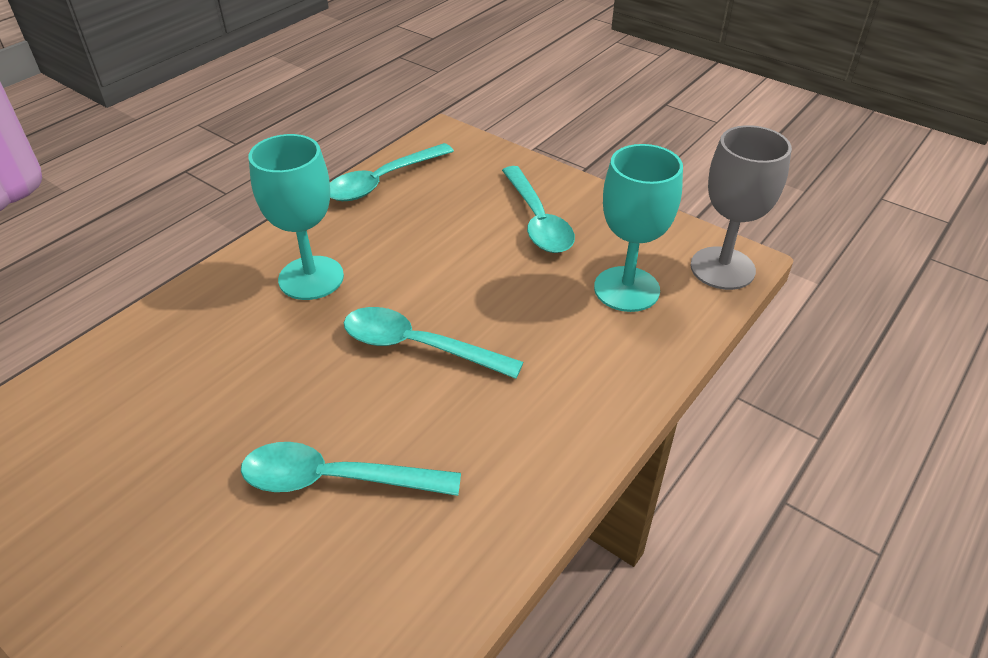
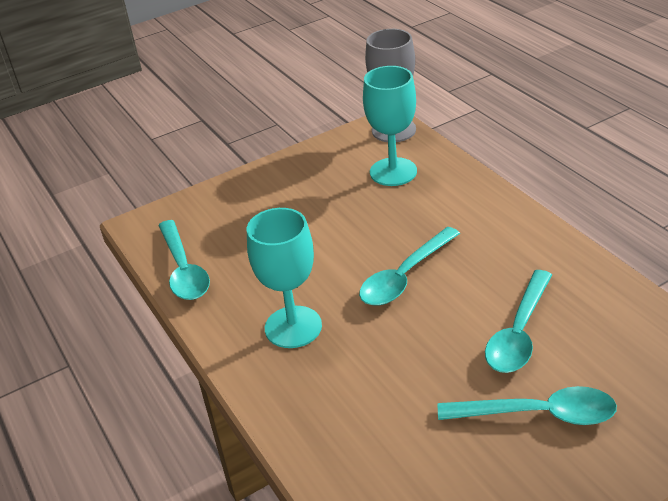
camera: 65 degrees left, 5 degrees down
turquoise spoon [502,166,575,253] -> turquoise spoon moved to [438,386,617,425]

